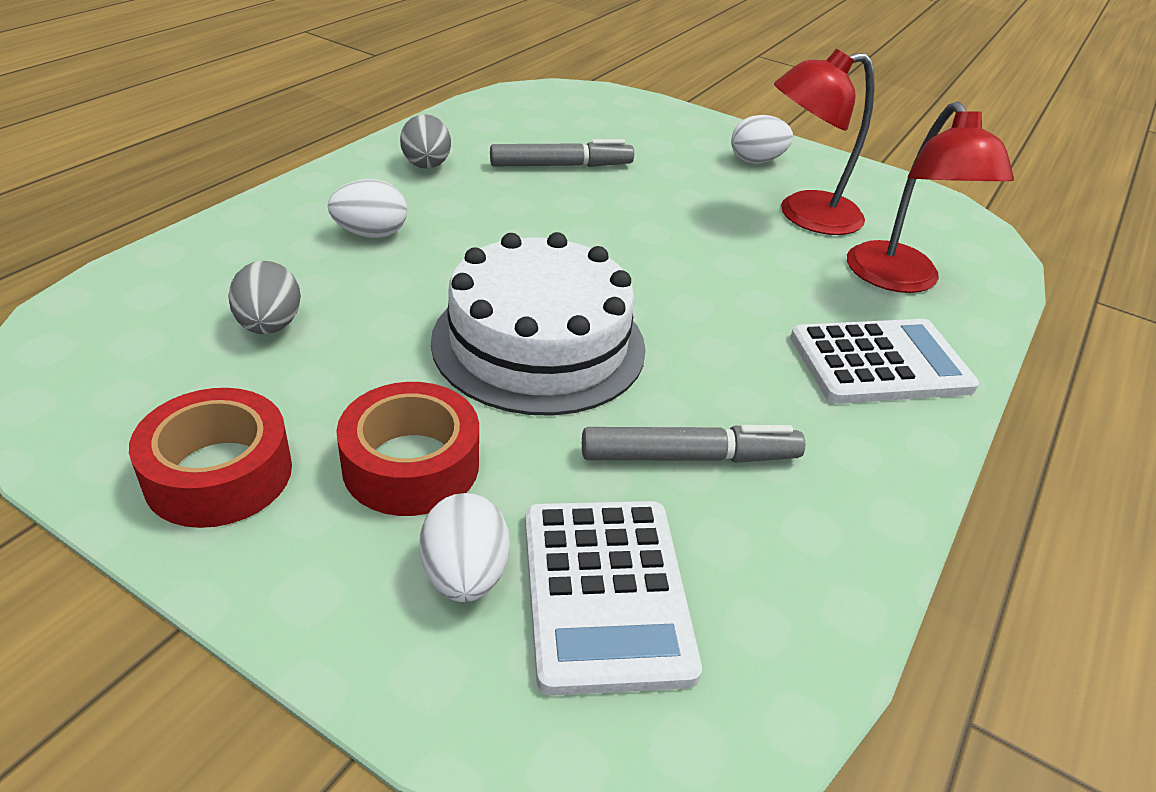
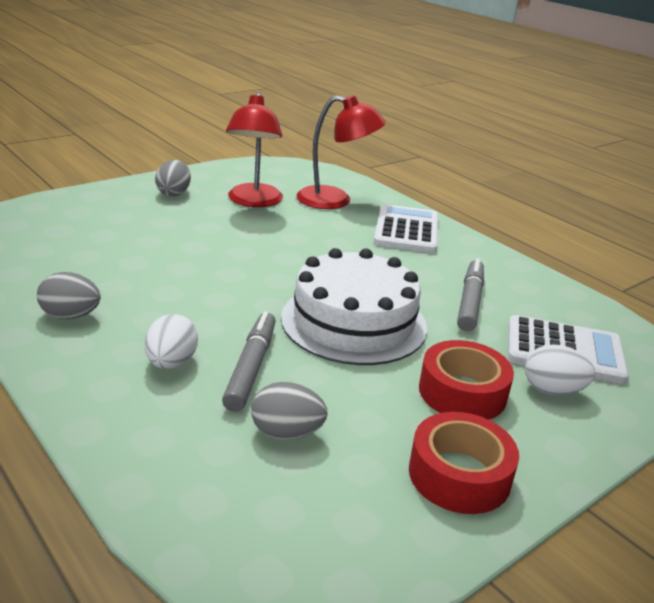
camera: 70 degrees left, 10 degrees down
grey marker [490,139,634,167] -> grey marker moved to [222,311,276,412]
white egg [731,115,793,164] -> grey egg [155,160,191,196]

